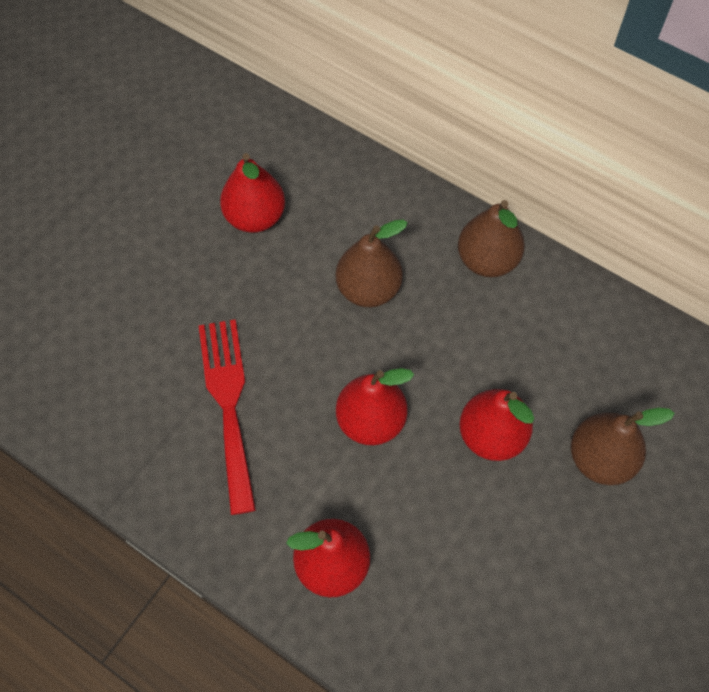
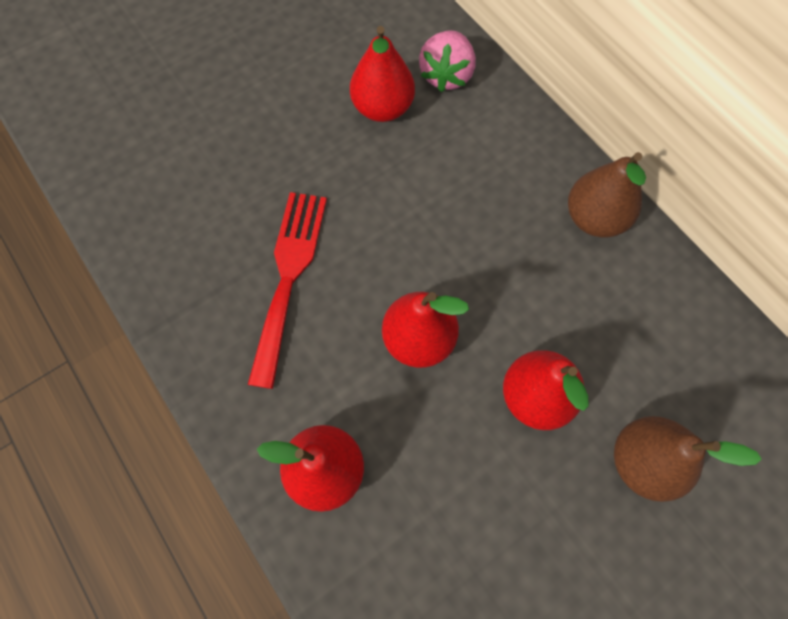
camera: 20 degrees right, 5 degrees up
brown pear [336,219,408,307] -> none
none -> pink strawberry [419,30,476,92]

